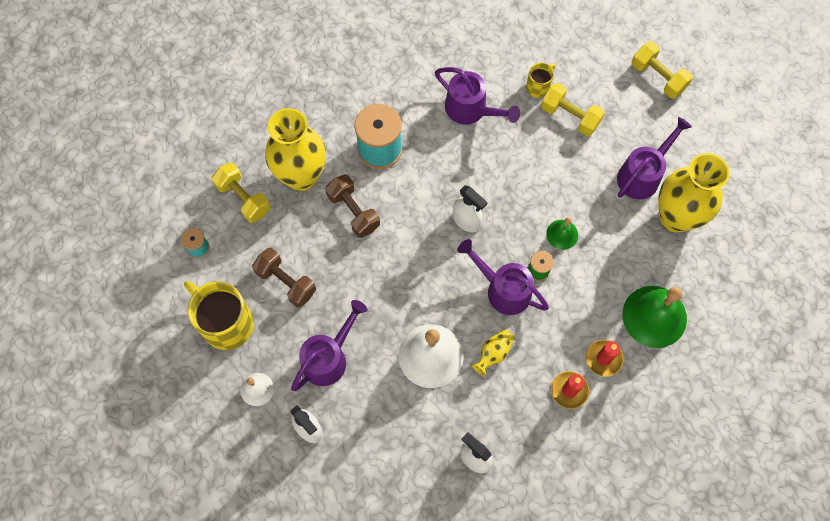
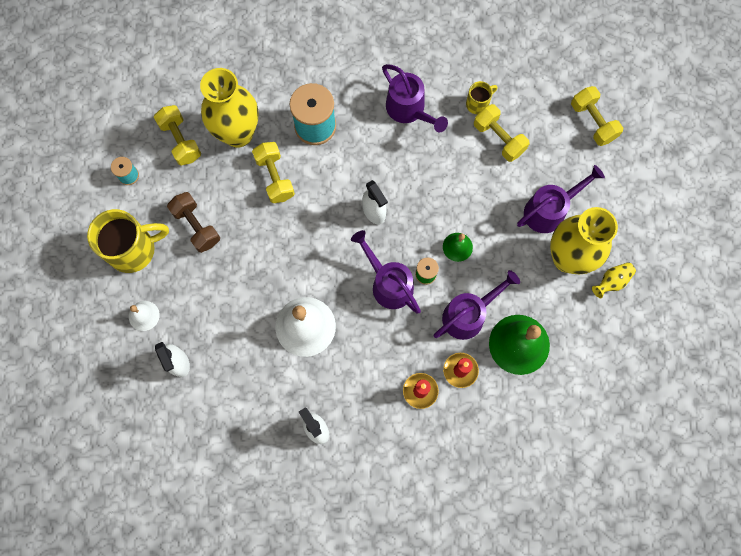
camera: 15 degrees right, 5 degrees up
yellow mug [184,281,254,350] -> yellow mug turned 105 degrees clockwise [87,209,169,273]
purple watering can [291,300,367,391] -> purple watering can moved to [434,270,520,340]
brown dumbbell [325,174,380,238] -> yellow dumbbell [252,142,295,203]
yellow vase [472,329,514,376] -> yellow vase moved to [592,262,636,298]

